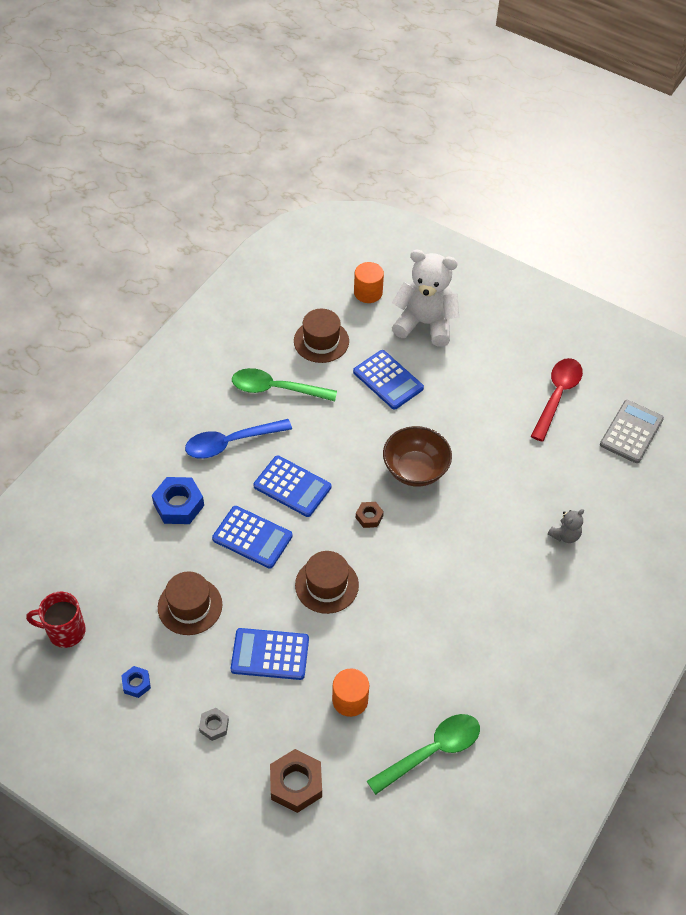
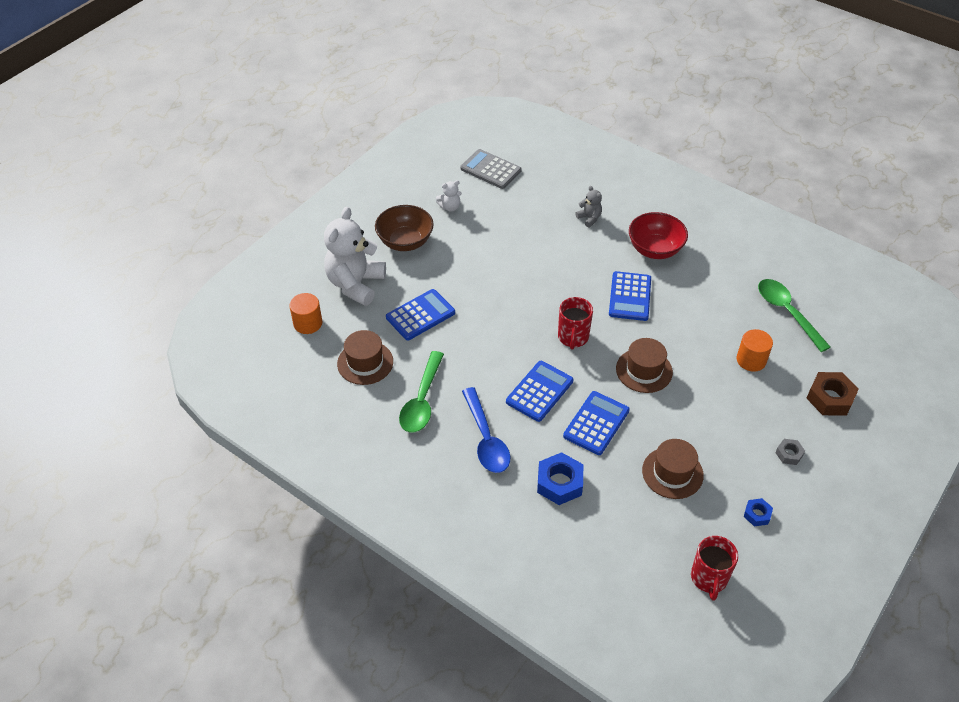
camera: 85 degrees left, 5 degrees down
blue calculator [231,628,309,680] -> blue calculator moved to [609,271,651,321]
brown nut [356,502,384,528] -> red mug [558,297,593,350]
brown bowl [383,426,452,487] -> brown bowl moved to [375,205,434,251]
red spoon [531,358,583,442] -> white teddy bear [436,180,462,212]
none -> red bowl [629,212,688,259]

